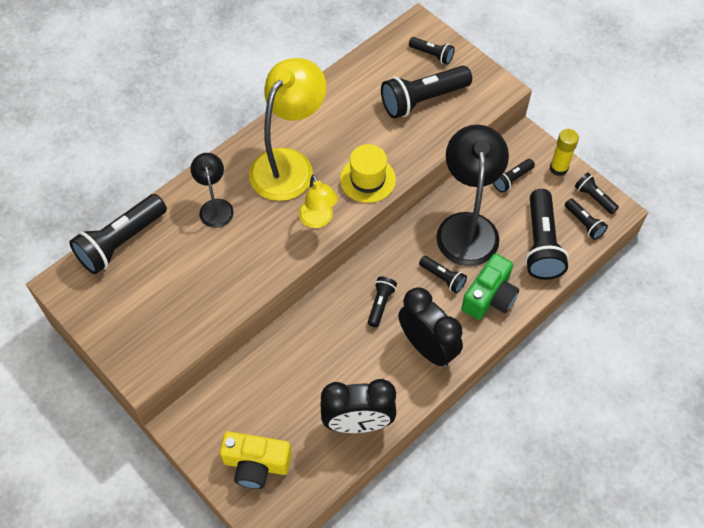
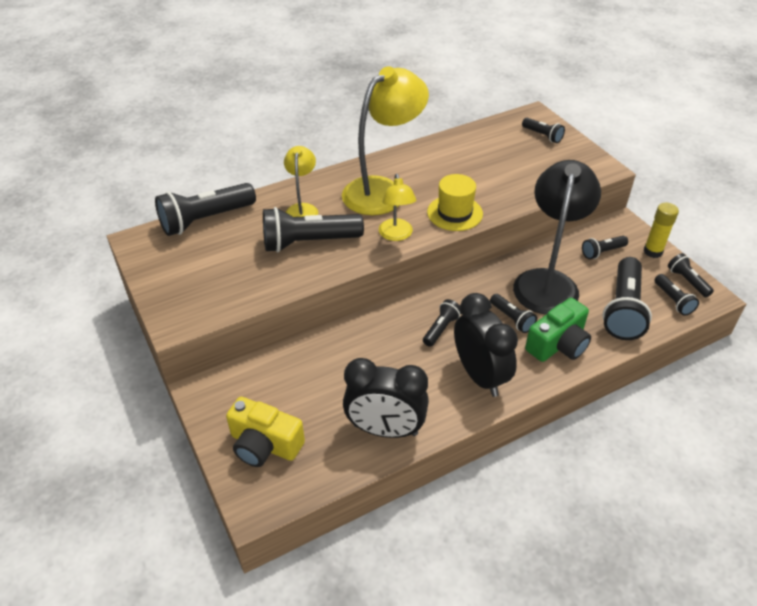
camera: 15 degrees right, 15 degrees down
black lamp [190,153,234,228] -> yellow lamp [284,146,318,217]
black flashlight [381,66,472,118] -> black flashlight moved to [263,207,364,252]

